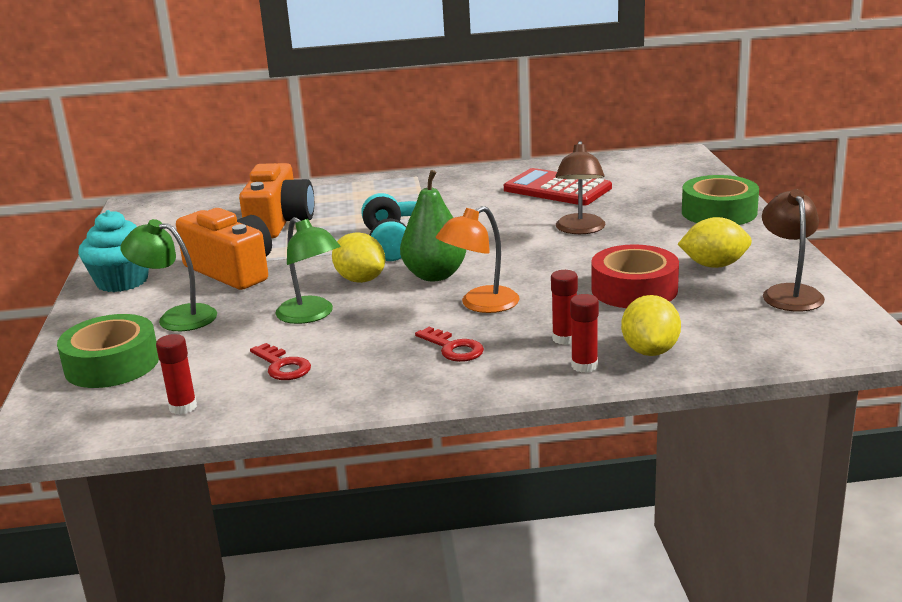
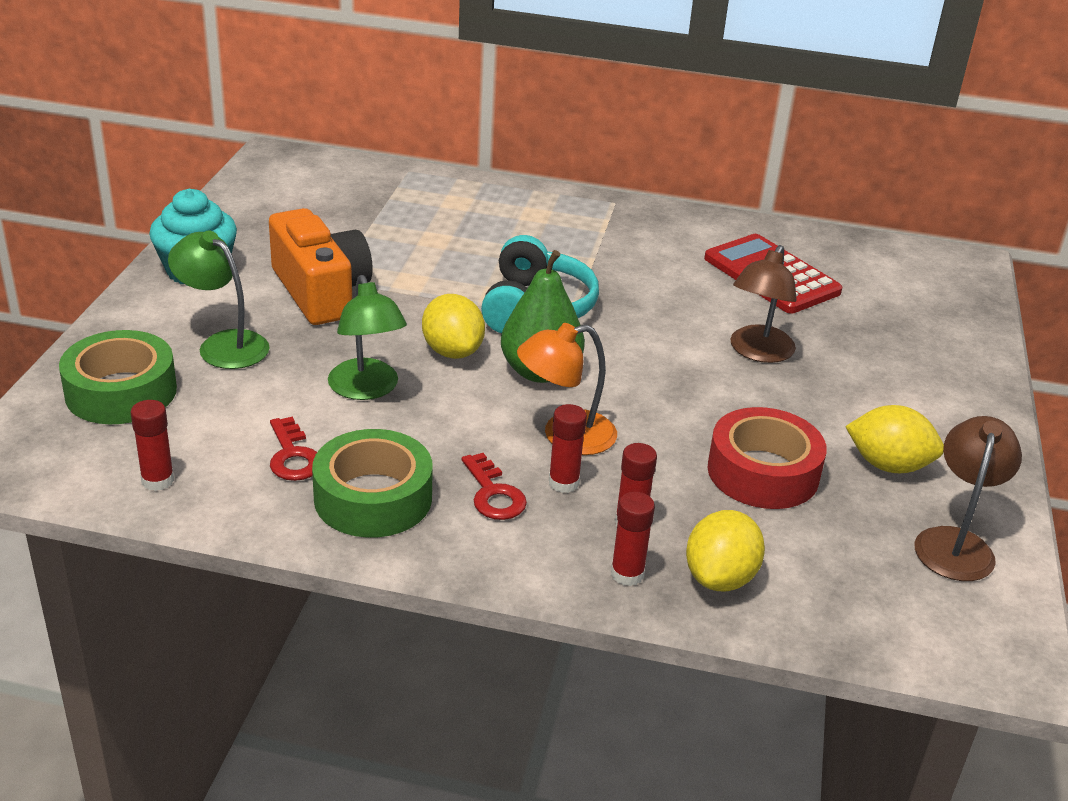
camera: 15 degrees right, 10 degrees up
orange camera [239,163,314,238] -> none
green tape [682,175,759,225] -> green tape moved to [312,429,433,538]
none -> red glue stick [549,404,587,493]

